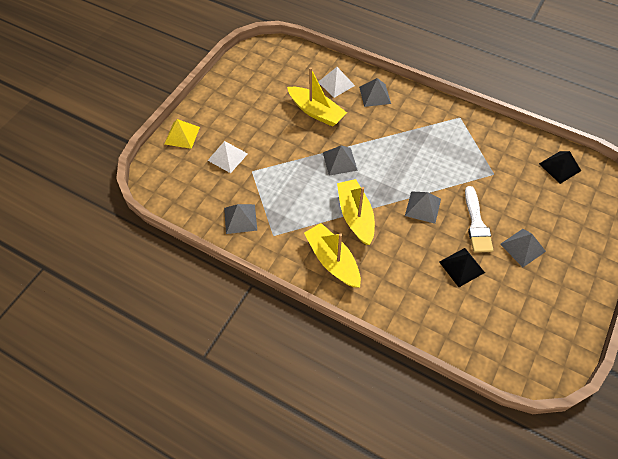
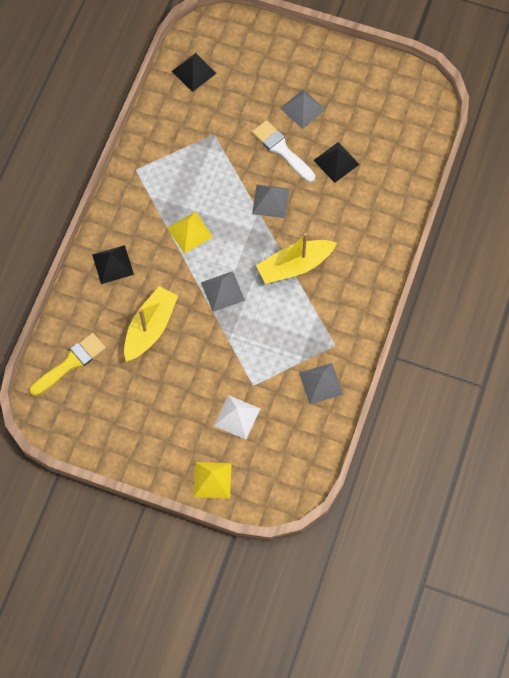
camera: 100 degrees left, 10 degrees up
yellow boat [304,223,361,288] -> none
white pyramid [318,67,355,98] -> none
grey pyramid [359,78,391,107] -> black pyramid [92,245,134,284]
white brush [465,186,493,253] -> white brush turned 120 degrees counterclockwise [252,120,315,182]
none -> yellow brush [30,333,106,396]
none -> yellow pyramid [167,211,213,254]

